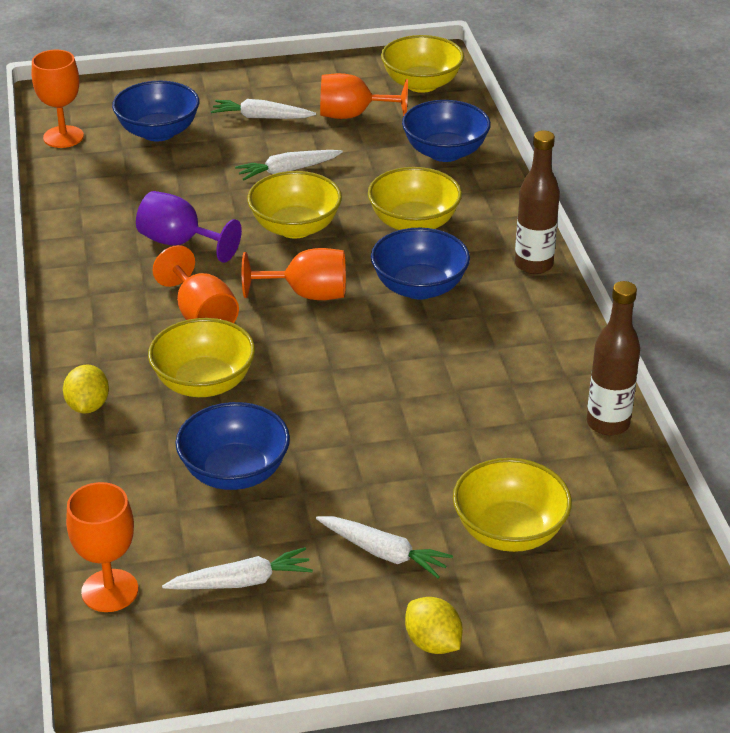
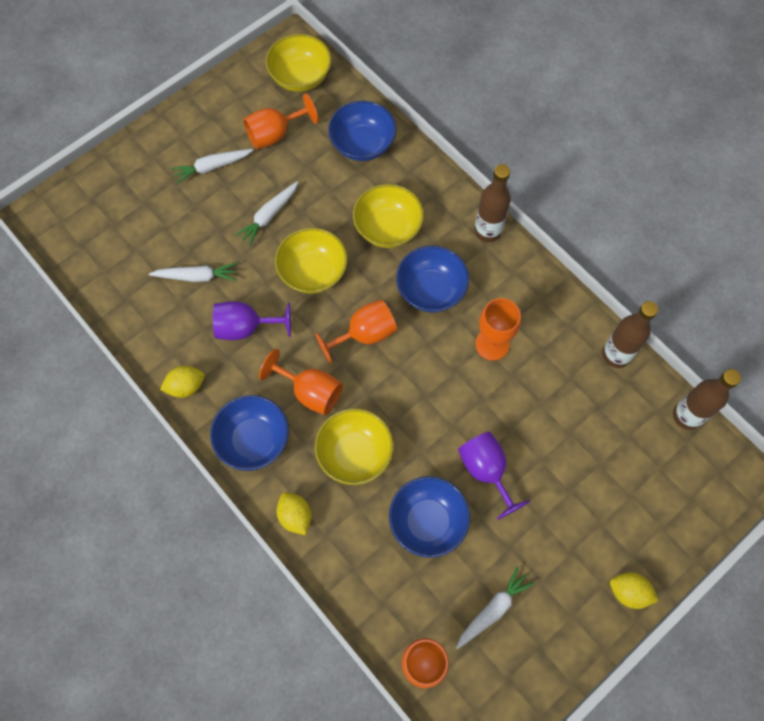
camera: 30 degrees left, 30 degrees up
orange goblet [32,50,84,148] -> orange goblet moved to [475,298,521,360]
blue bowl [112,81,199,141] -> blue bowl moved to [210,395,289,471]
white carrot [316,516,453,579] -> white carrot moved to [149,263,237,282]
yellow bowl [453,458,572,552] -> none
none -> yellow lemon [160,366,205,398]
none -> purple goblet [458,432,530,520]
none -> brown bottle [673,369,741,430]

